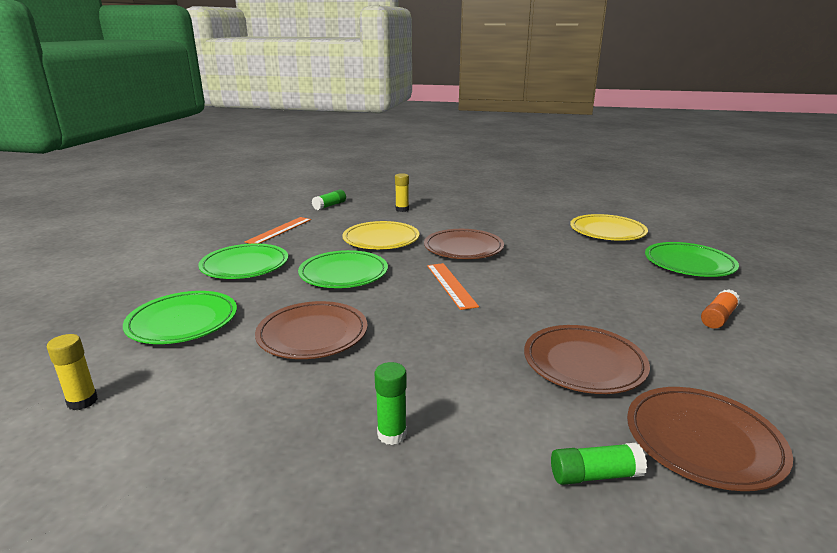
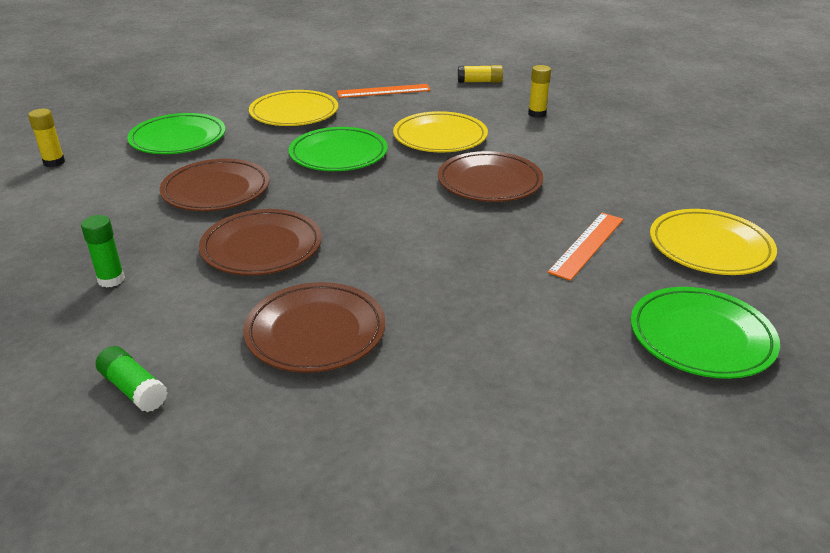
camera: 50 degrees right, 10 degrees up
green plate [198,244,288,279] -> yellow plate [249,90,338,126]
green glue stick [312,189,346,210] -> yellow glue stick [458,65,503,83]
orange ruler [427,263,479,310] -> orange ruler moved to [547,213,623,281]
brown plate [627,387,793,491] -> brown plate moved to [199,209,322,275]
orange glue stick [701,289,740,329] -> none

